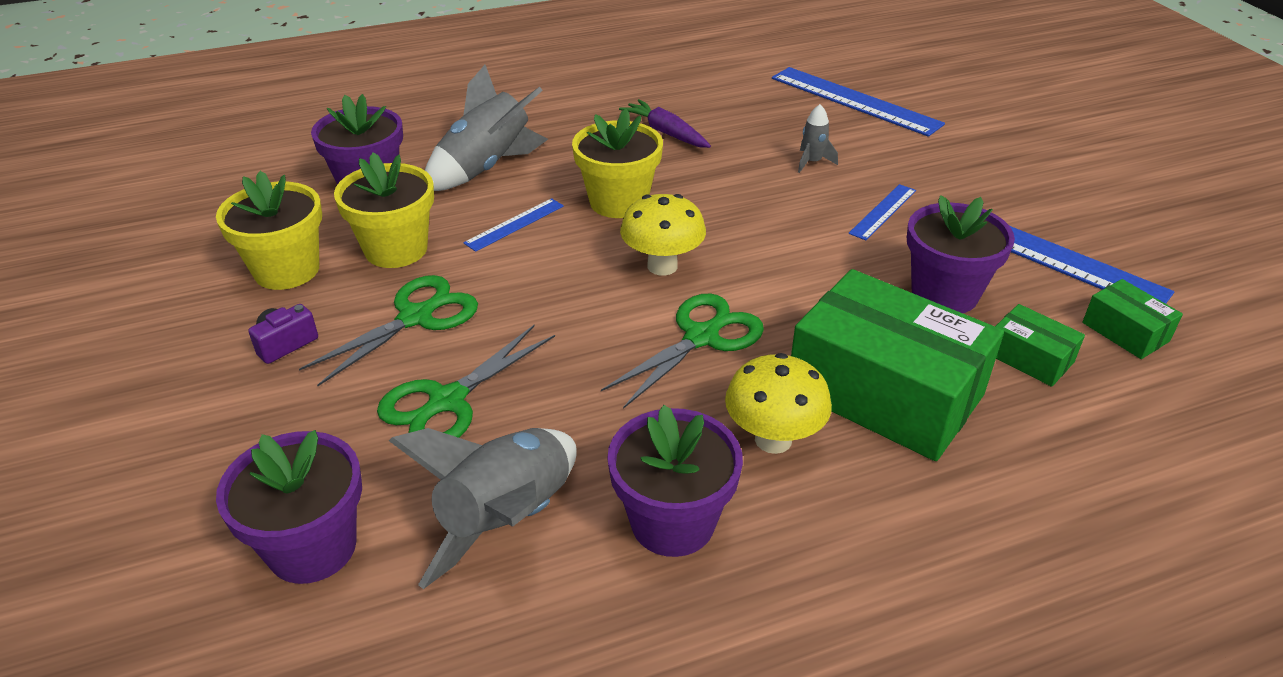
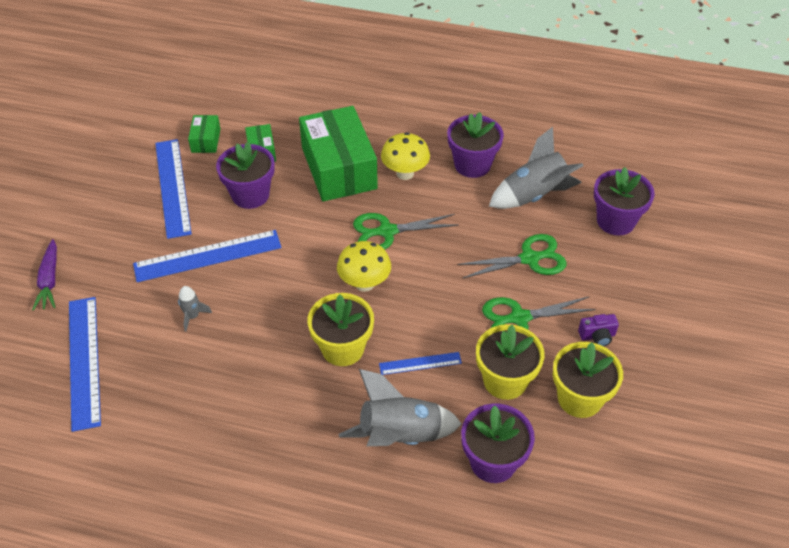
camera: 145 degrees left, 10 degrees up
purple carrot [619,99,711,148] -> purple carrot moved to [32,239,57,311]
blue ruler [848,184,916,240] -> blue ruler [133,230,282,282], size x1.95

